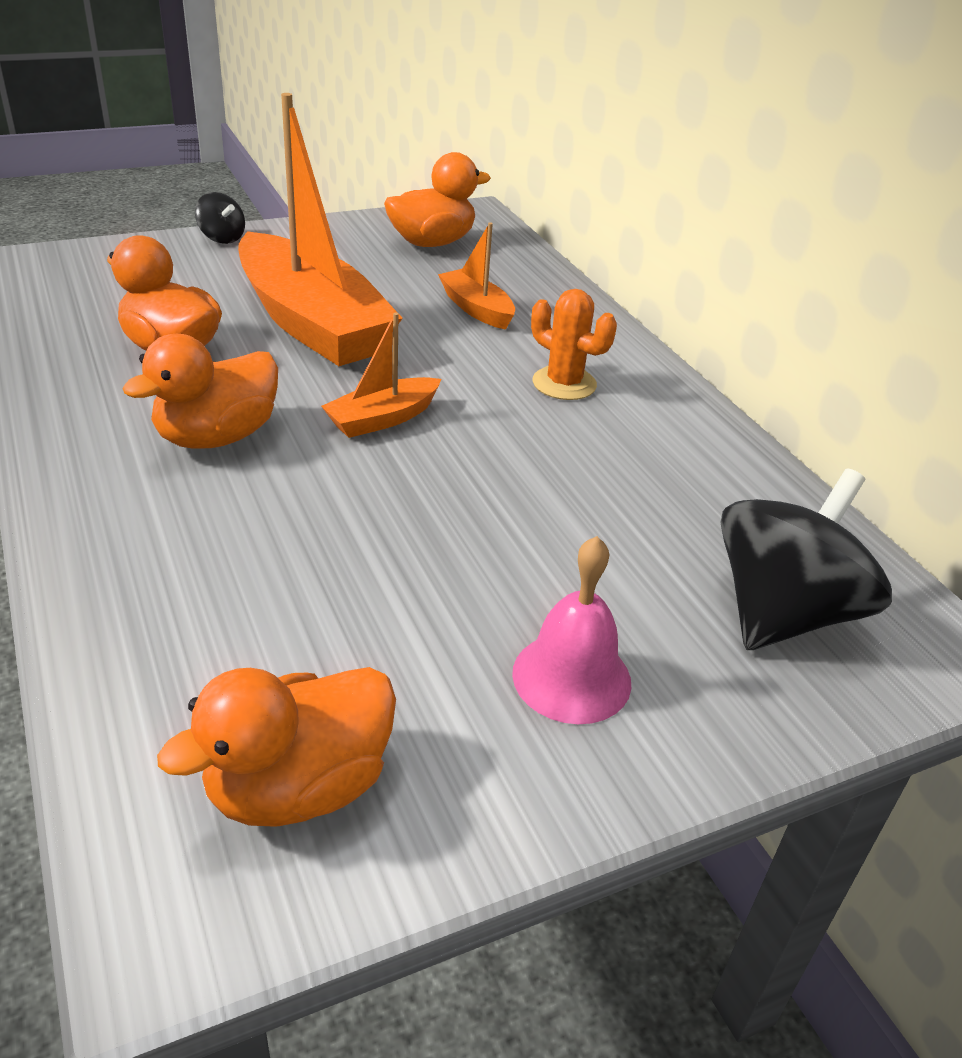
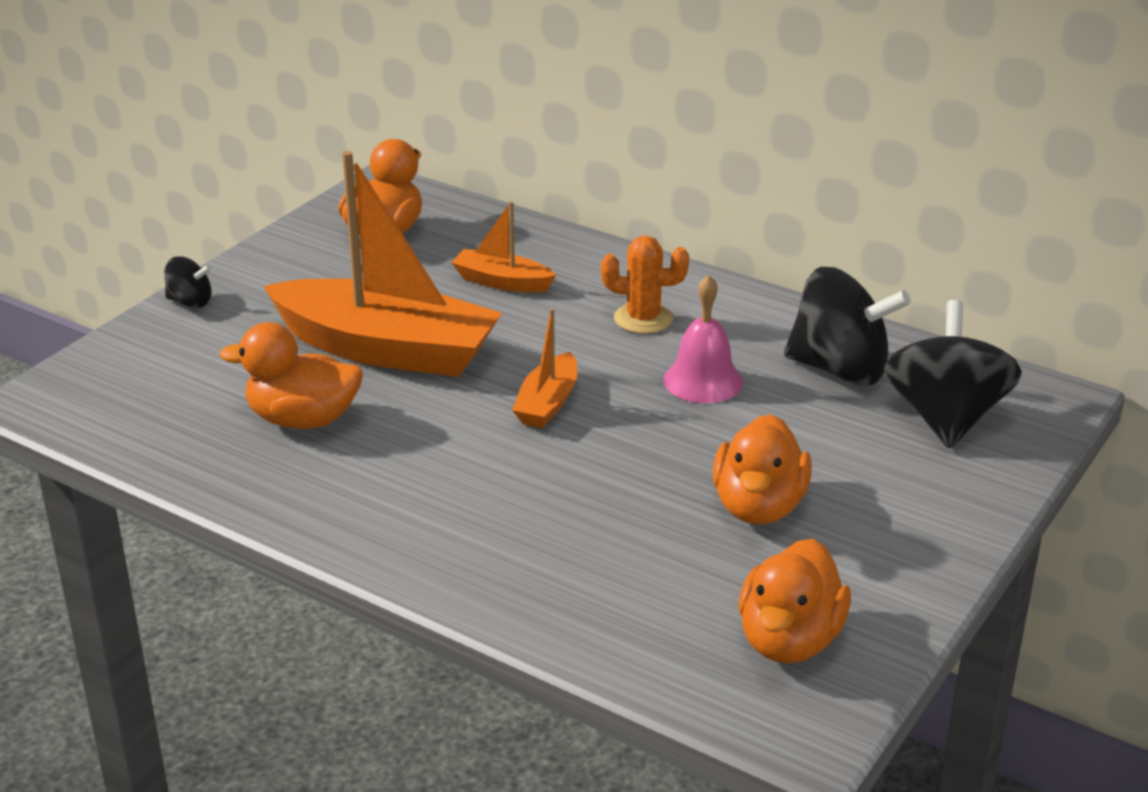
camera: 30 degrees left, 5 degrees down
orange duck [122,334,278,449] -> orange duck moved to [713,414,812,524]
pink bell [512,536,631,724] -> pink bell moved to [663,275,743,403]
none -> black spinning top [784,267,911,386]

